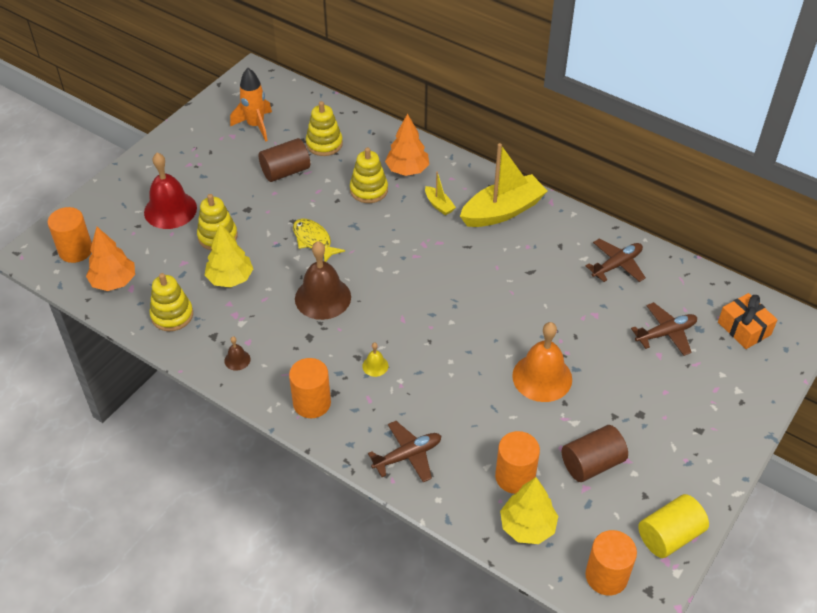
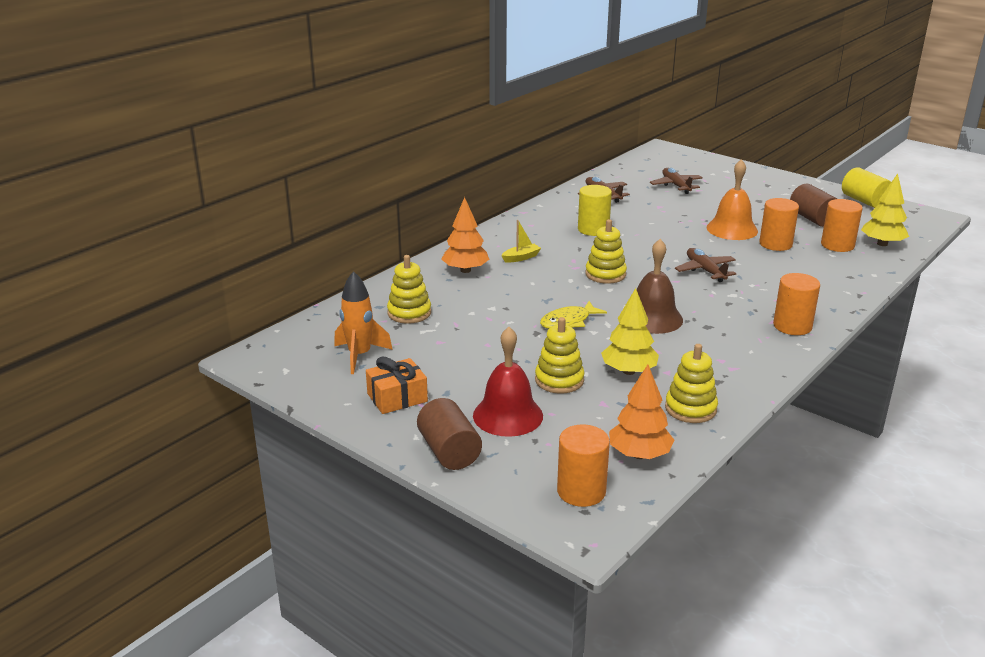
camera: 85 degrees left, 20 degrees down
brown bell [224,336,251,371] -> none
brown cylinder [259,138,310,182] -> brown cylinder moved to [417,398,482,470]
yellow stacking toy [350,147,388,203] -> yellow stacking toy moved to [585,219,627,284]
yellow bell [362,342,388,377] -> none
brown plane [368,421,441,482] -> brown plane moved to [675,248,736,282]
yellow boat [460,143,548,227] -> none
orange cylinder [585,530,637,596] -> orange cylinder moved to [759,198,799,251]
orange gift [718,293,777,349] -> orange gift moved to [366,356,428,414]
none -> yellow cylinder [578,185,612,236]

